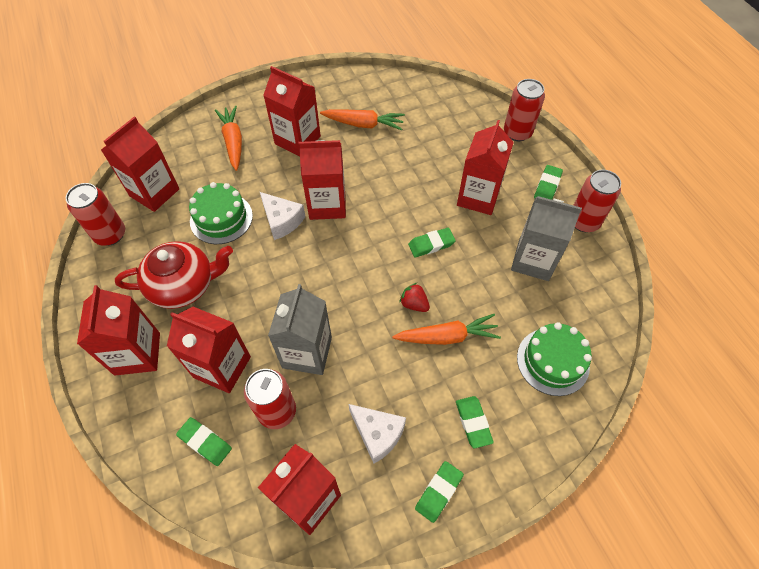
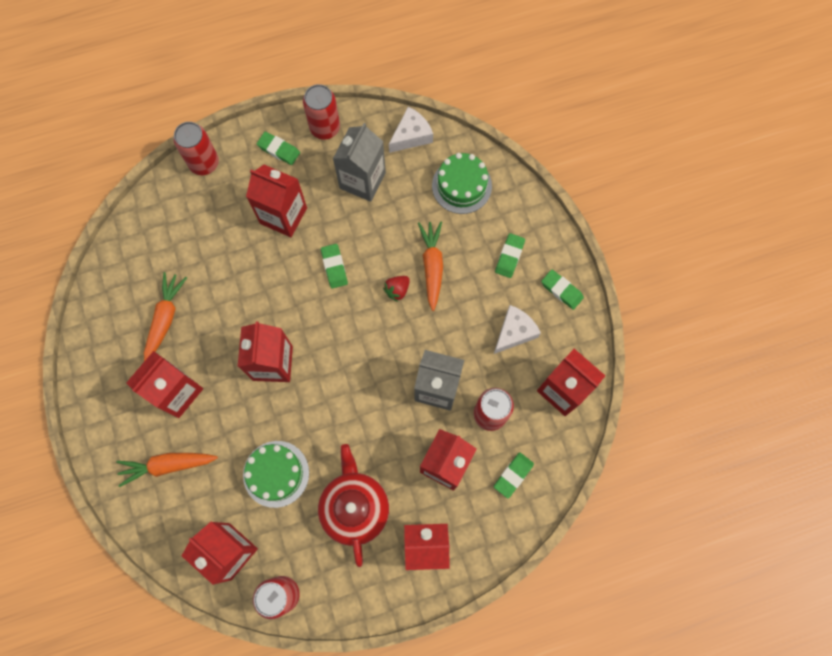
camera: 85 degrees left, 15 degrees up
white cheese [260,192,306,240] -> white cheese moved to [389,107,433,153]
green eraser [456,396,494,448] -> green eraser turned 60 degrees counterclockwise [495,233,525,278]

